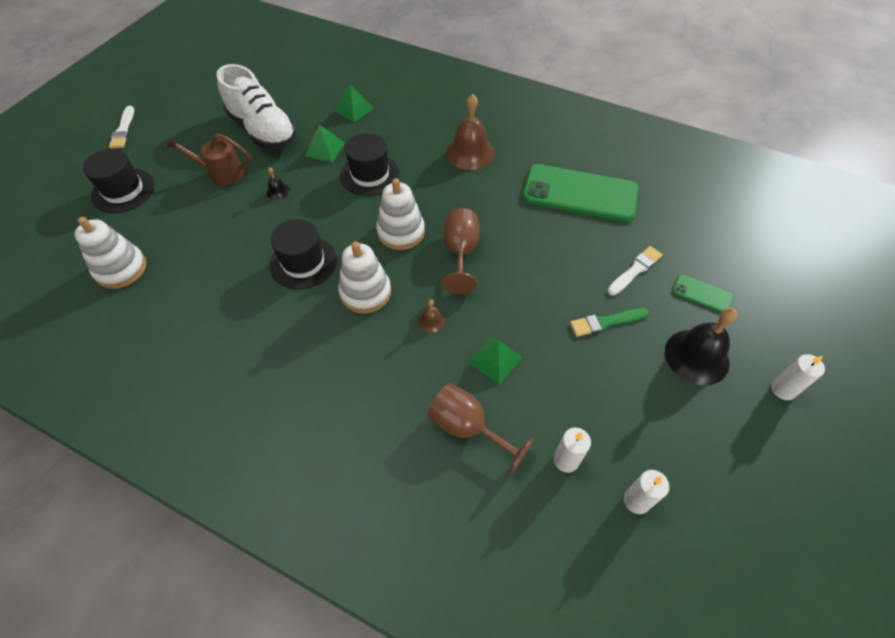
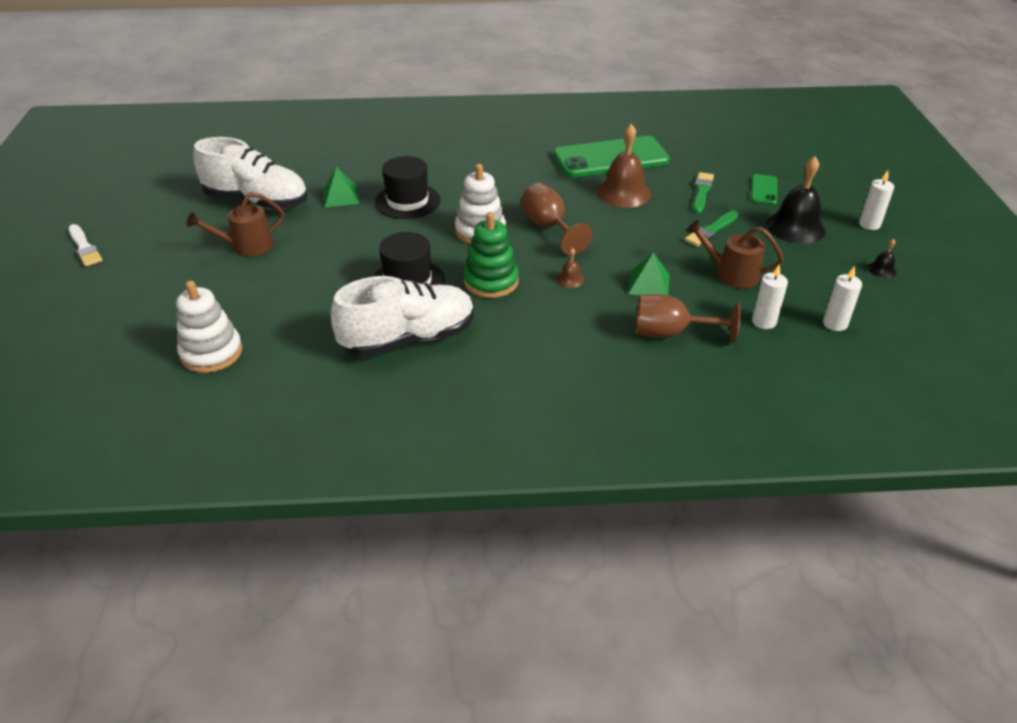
camera: 30 degrees left, 15 degrees down
black hat [83,149,155,213] -> none
black bell [266,167,290,200] -> black bell moved to [868,238,897,278]
green pyramid [334,84,374,122] -> none
white stacking toy [338,241,391,313] -> green stacking toy [464,212,519,298]
brown bell [446,94,495,170] -> brown bell moved to [597,124,651,208]
white brush [607,246,663,296] -> green brush [693,172,714,213]
green phone [672,274,733,312] -> green phone turned 75 degrees counterclockwise [751,174,777,204]
none -> white shoe [331,276,474,357]
none -> brown watering can [686,220,784,289]

